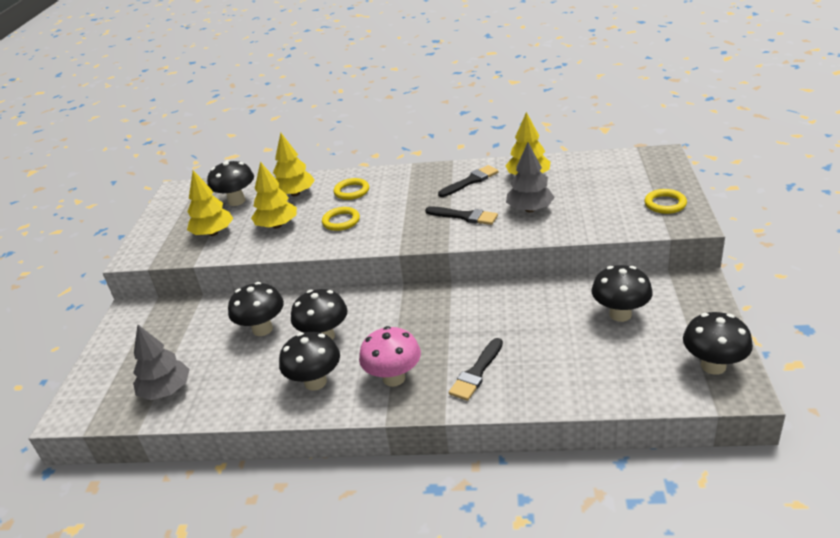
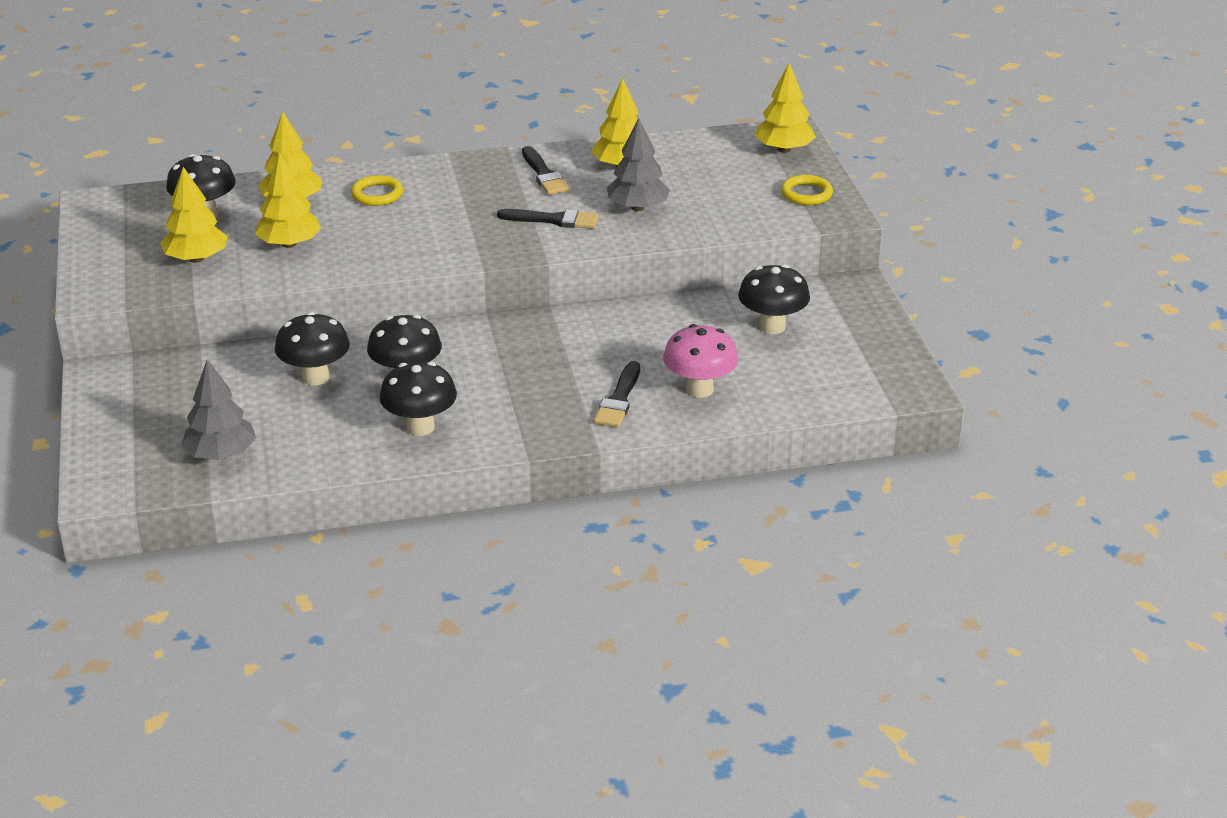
camera: 20 degrees left, 0 degrees up
yellow ring [322,207,360,231] -> none
pink mushroom [359,326,421,387] -> pink mushroom moved to [663,324,738,398]
black brush [438,165,499,197] -> black brush turned 120 degrees clockwise [522,146,569,195]
black mushroom [683,312,753,375] -> none
none -> yellow tree [755,63,816,153]

